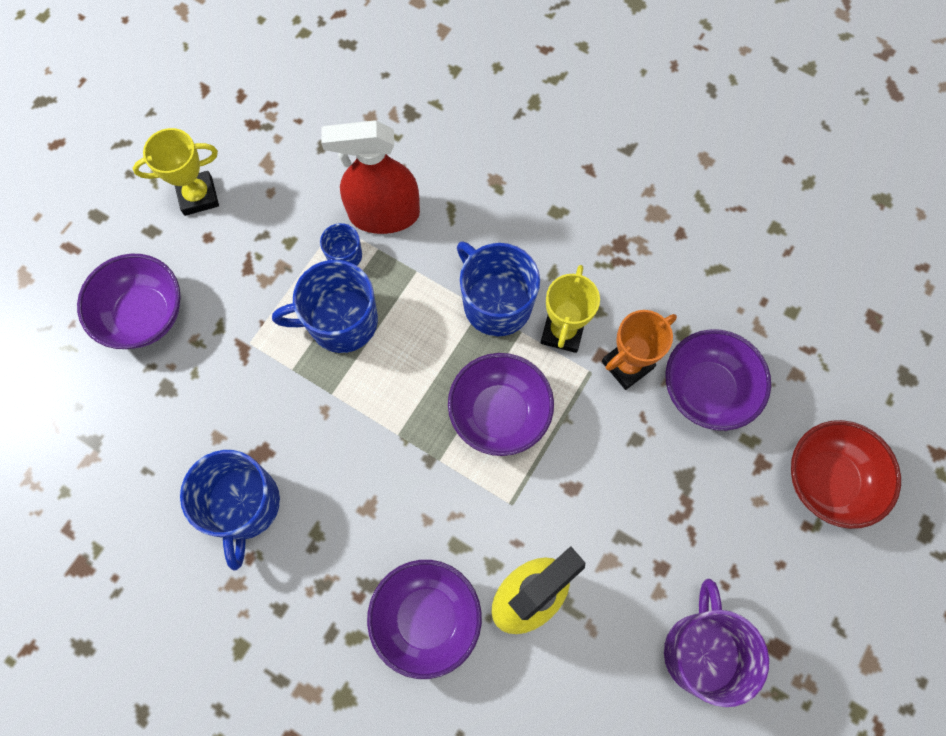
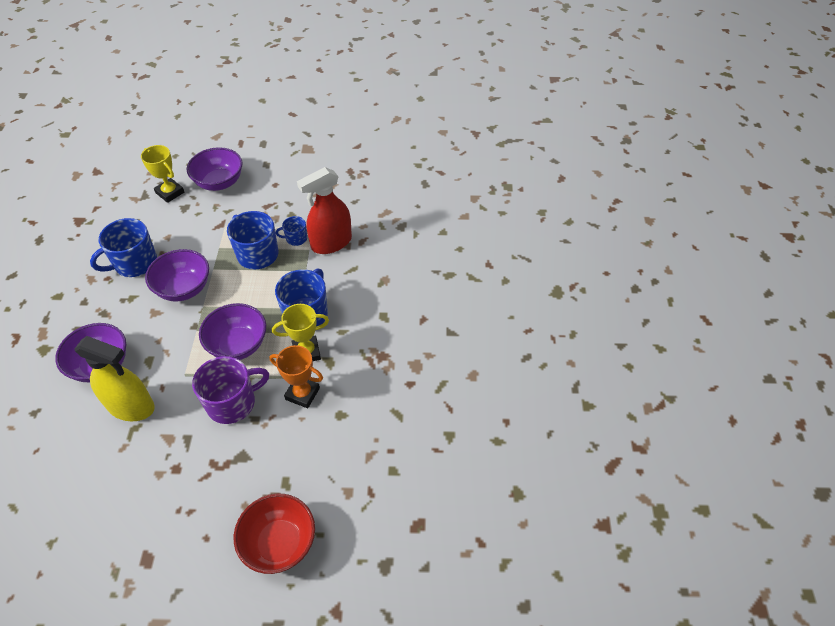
camera: 60 degrees right, 20 degrees down
yellow trophy [133,128,219,216] -> yellow trophy moved to [141,145,184,203]
red spray bottle [321,120,420,234] -> red spray bottle turned 90 degrees counterclockwise [297,167,352,254]
purple mug [664,579,769,707] -> purple mug moved to [192,356,269,424]
purple bowl [665,329,771,431] -> purple bowl moved to [145,249,209,302]

